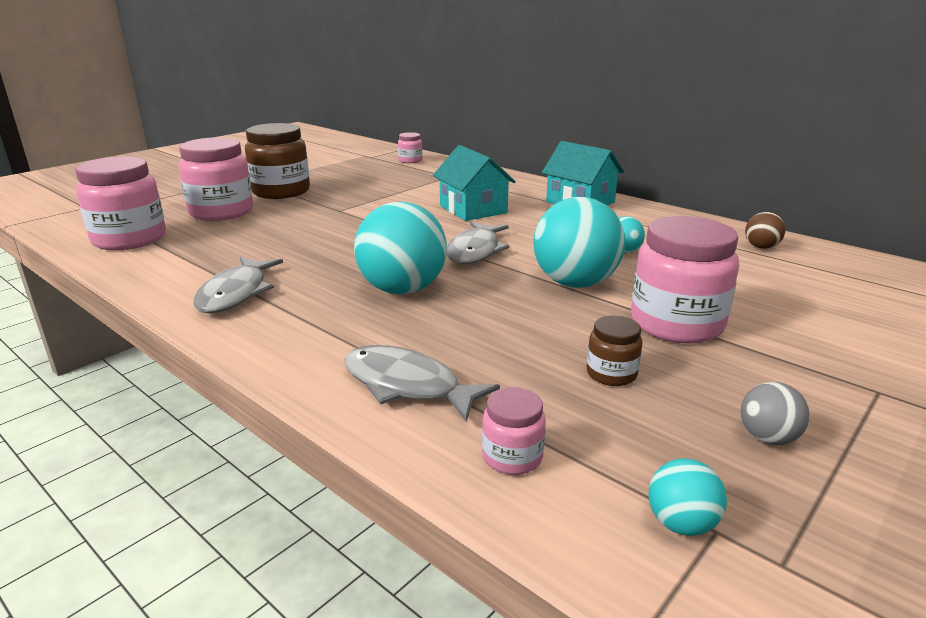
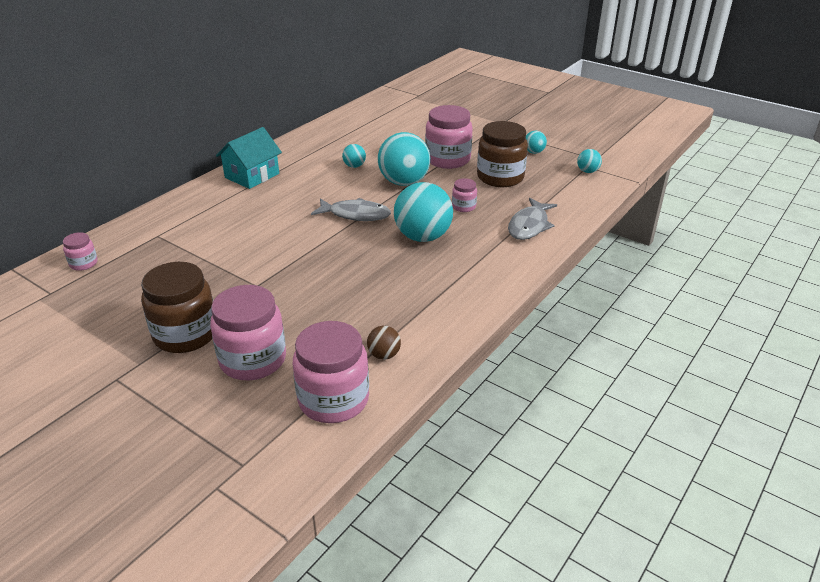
camera: 95 degrees left, 10 degrees up
grey fish [194,257,283,313] -> none
turquoise house [433,145,516,221] -> none
pink jar [482,387,546,475] -> pink jar moved to [452,178,477,212]
brown jar [587,316,643,386] -> brown jar [477,121,528,187], size x2.07
grey ball [741,382,810,445] -> turquoise ball [526,131,547,154]
brown ball [745,212,786,249] -> brown ball moved to [367,326,401,360]

